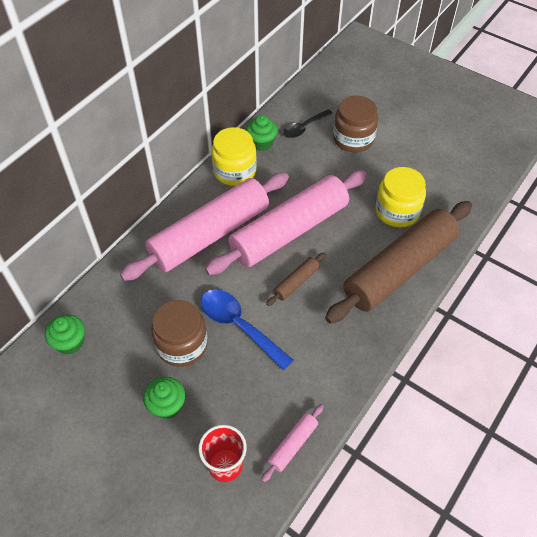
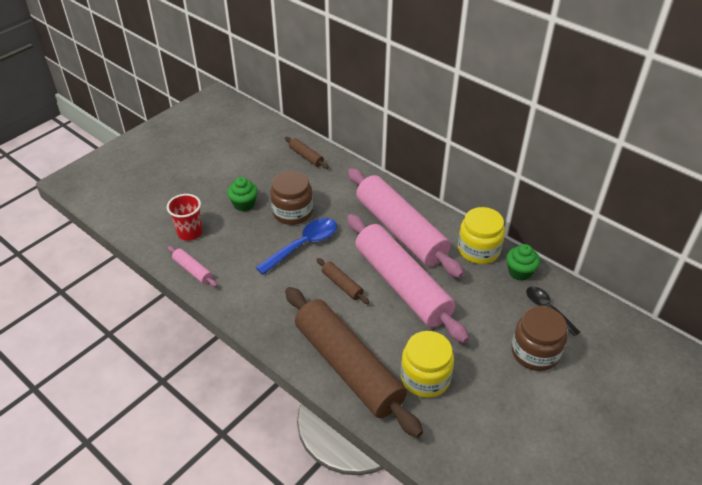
camera: 95 degrees right, 10 degrees down
green cupcake [45,314,85,355] -> brown rolling pin [285,137,329,169]

